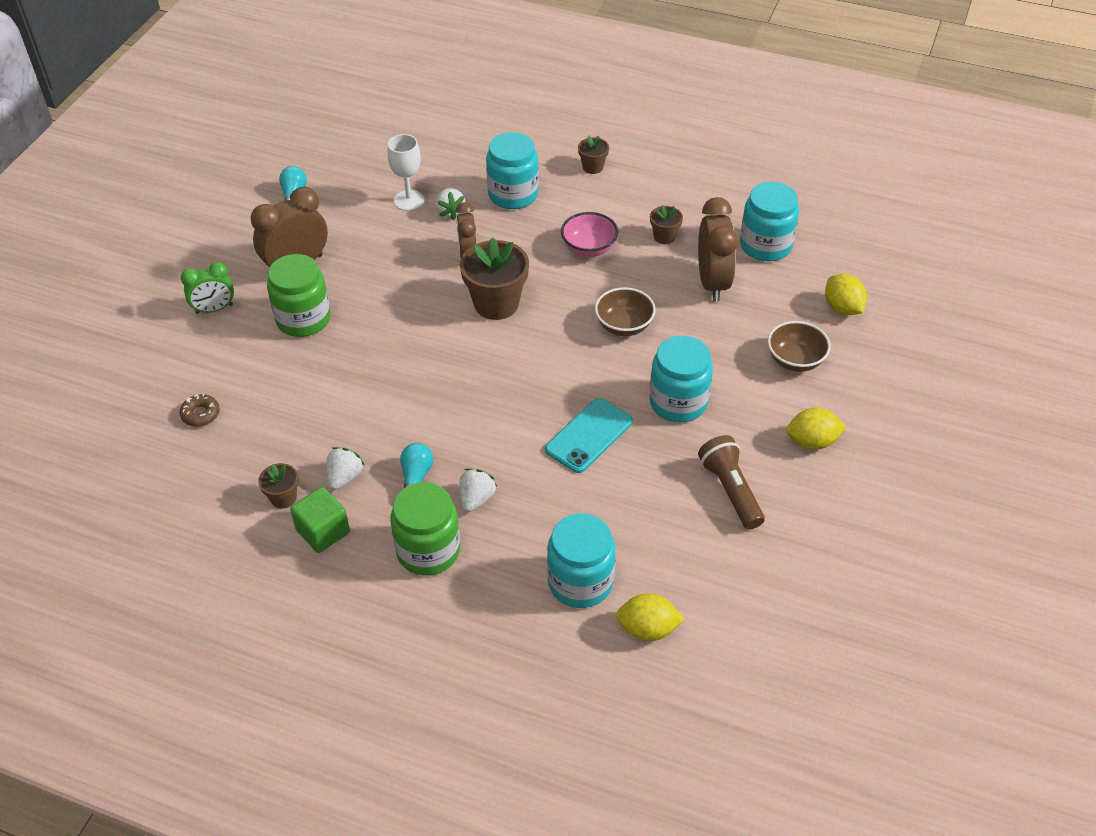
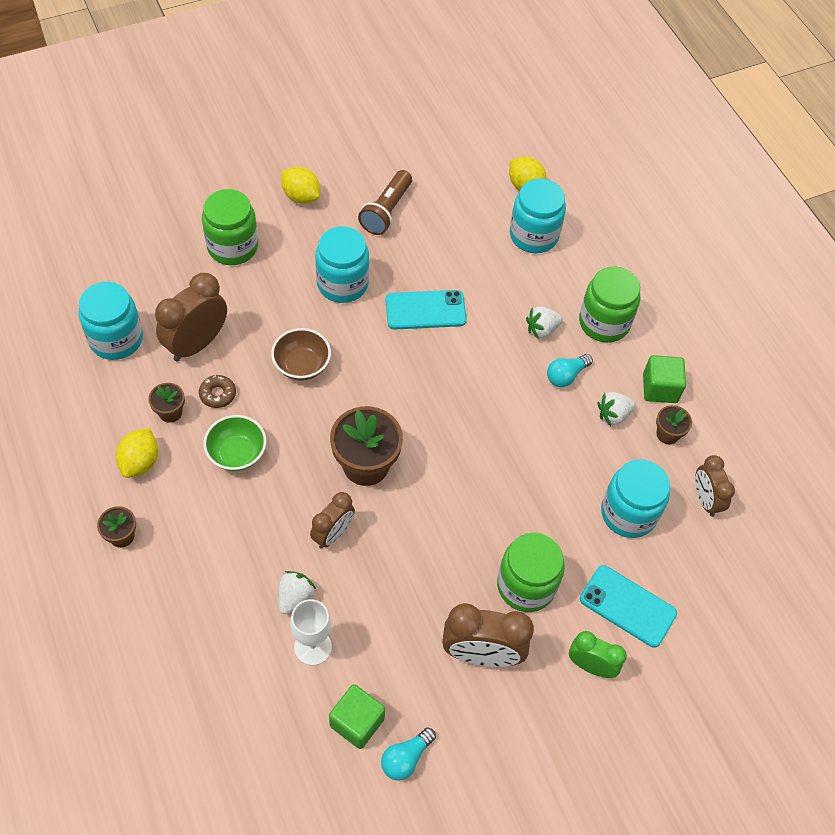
camera: 140 degrees left, 10 degrees up
brown donut [179,394,220,427] -> brown donut moved to [199,375,236,408]
turquoise jar [486,132,539,209] -> turquoise jar moved to [601,459,670,538]
pink bowl [561,212,618,257] -> green bowl [203,415,266,471]
brown bowl [768,321,831,372] -> green jar [202,189,258,265]
yellow lemon [825,274,867,315] -> yellow lemon moved to [116,428,158,478]
none -> green cube [329,684,385,749]
none -> turquoise phone [580,565,677,648]
none -> brown clock [695,455,735,517]

